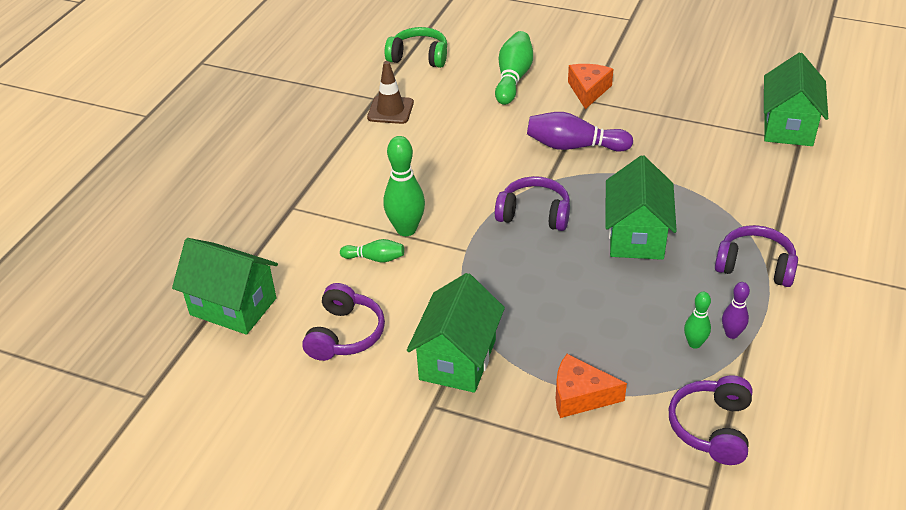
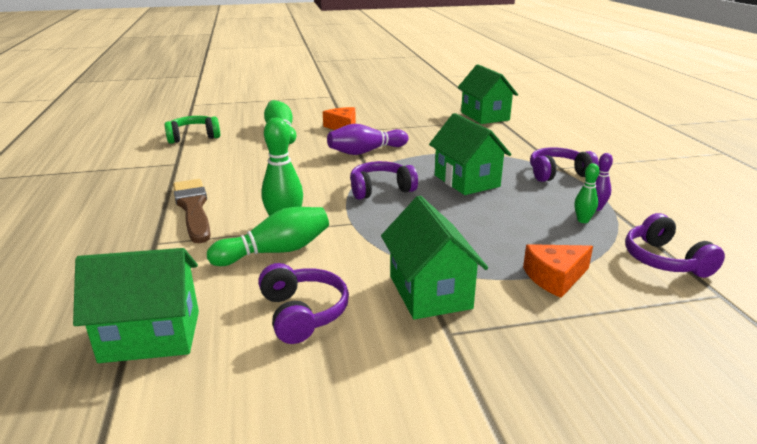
camera: 35 degrees left, 15 degrees down
green bowling pin [340,239,404,263] -> green bowling pin [207,207,329,266], size x1.80
brown traffic cone [367,61,414,124] -> none
none -> brown brush [173,179,211,243]

